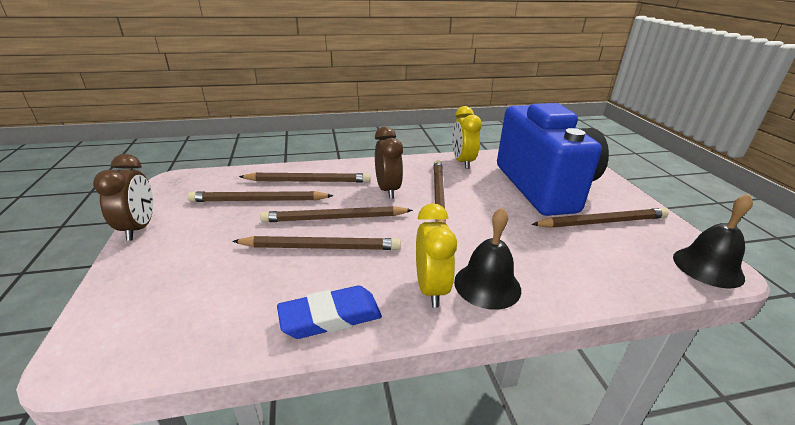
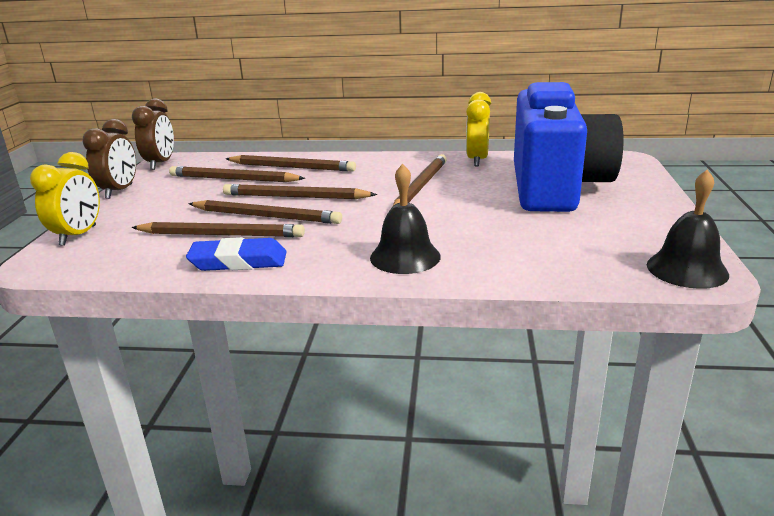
camera: 20 degrees right, 5 degrees down
brown clock [375,127,403,199] -> brown clock moved to [132,98,174,170]
yellow clock [416,203,457,308] -> yellow clock moved to [30,152,100,246]
brown pencil [531,208,669,228] -> brown pencil moved to [131,222,305,237]

